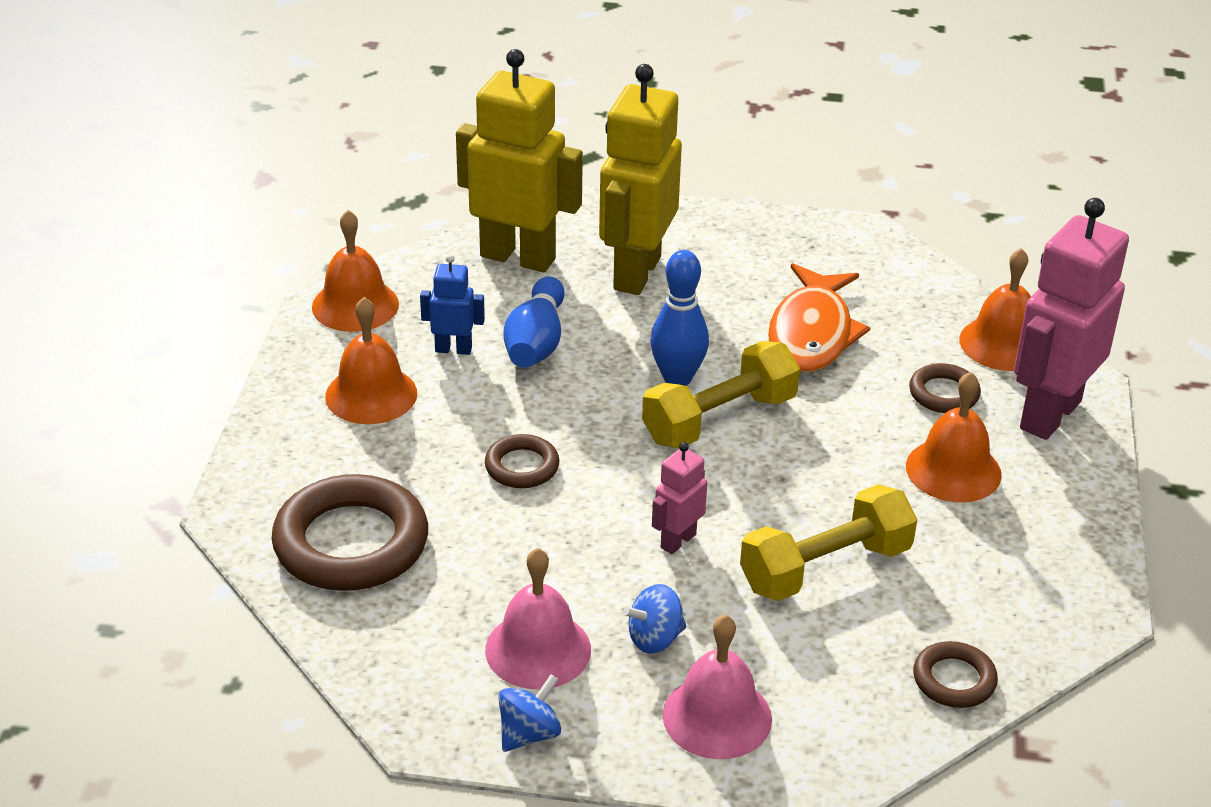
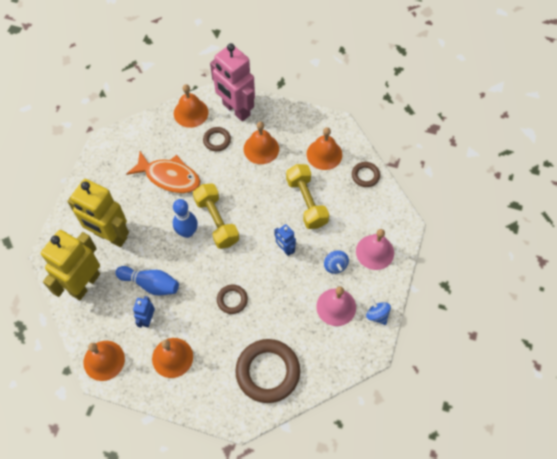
camera: 80 degrees left, 25 degrees up
pink robot [652,442,707,554] -> blue robot [274,224,296,256]
none -> orange bell [306,127,342,170]

